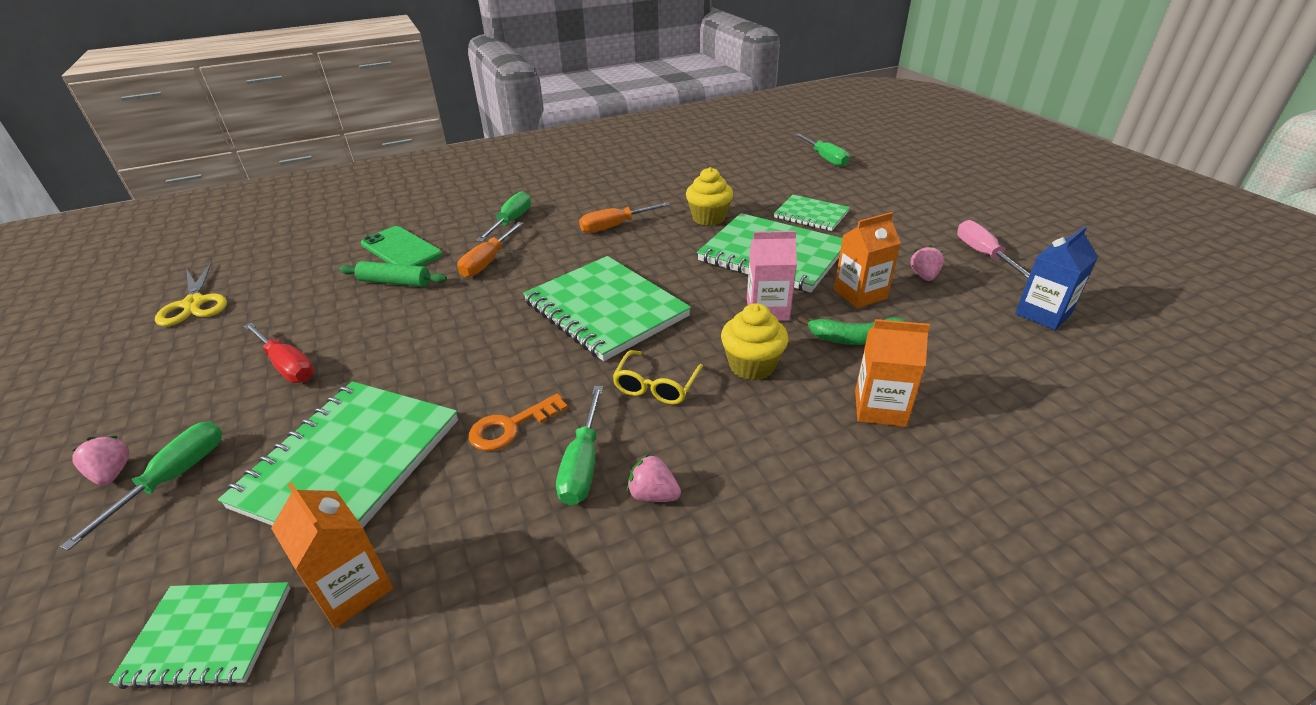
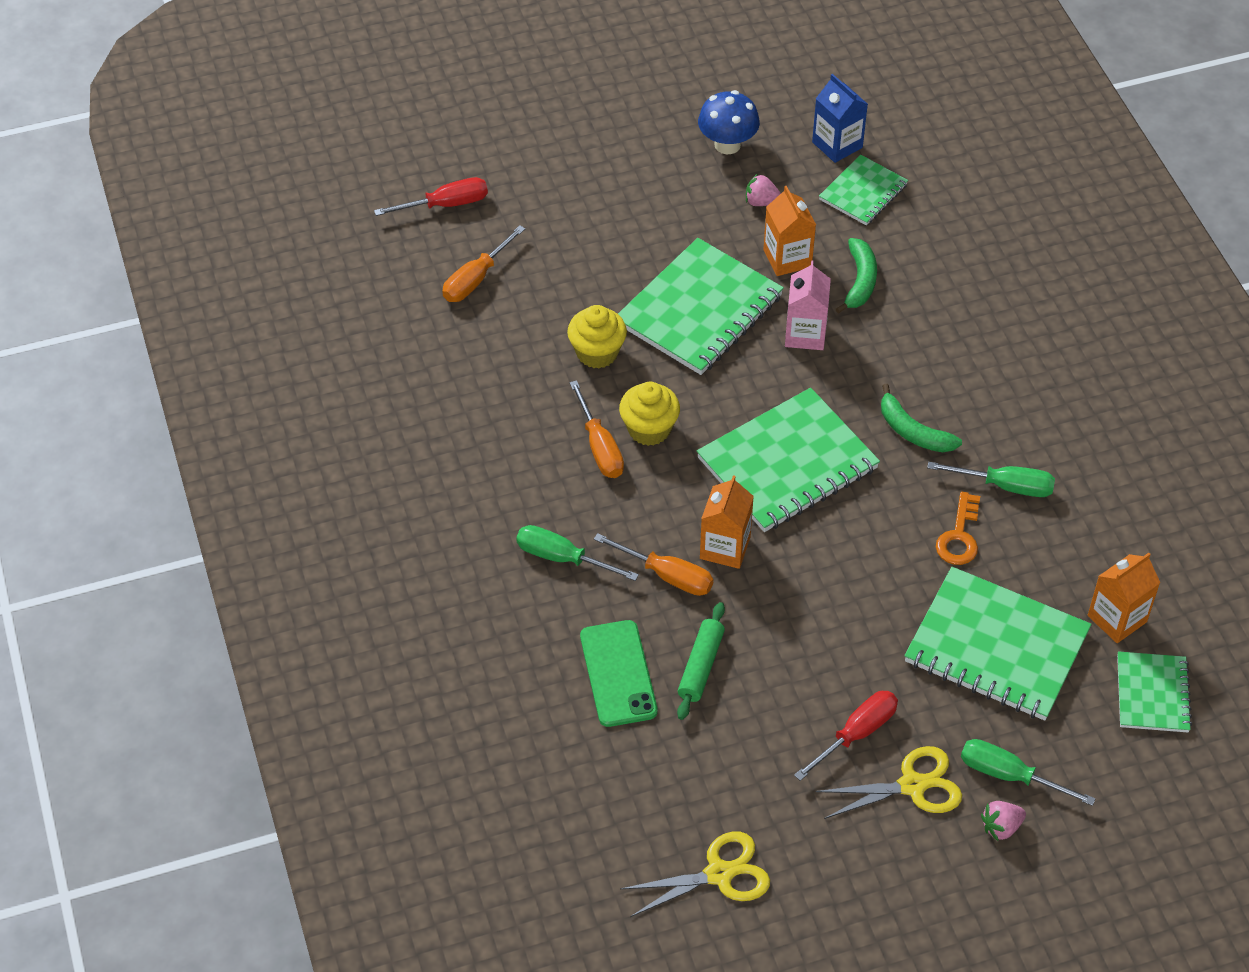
camera: 85 degrees left, 15 degrees up
green phone [361,226,442,266] -> green phone turned 60 degrees counterclockwise [580,620,658,727]
orange key [469,393,568,451] -> orange key turned 45 degrees clockwise [936,491,980,565]
yellow glasses [612,350,703,404] -> green banana [881,384,962,452]
pink strawberry [627,453,681,502] -> none
yellow cupcake [721,303,788,380] -> yellow cupcake moved to [619,382,680,446]
green notebook [774,195,850,231] -> green notebook moved to [819,154,908,225]
green screwdriver [795,133,850,167] -> red screwdriver [374,177,488,216]
orange carton [855,319,930,427] -> orange carton moved to [700,475,754,569]
pink screwdriver [957,220,1030,279] -> blue mushroom [698,90,760,154]
none -> orange screwdriver [442,225,525,302]
none -> yellow scissors [815,746,962,819]

